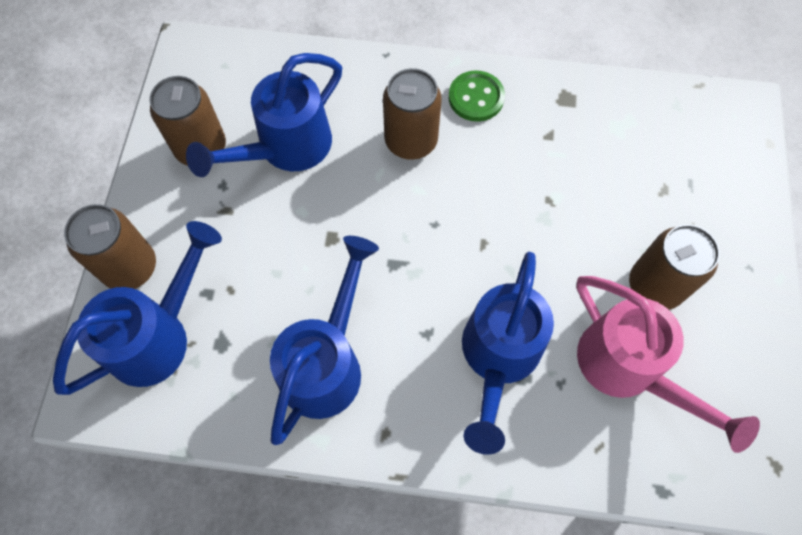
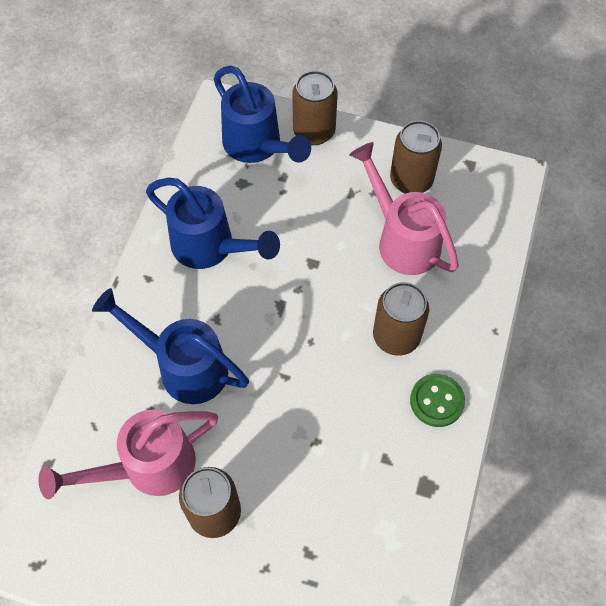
camera: 100 degrees right, 5 degrees down
blue watering can [186,53,342,177] -> pink watering can [349,142,459,275]

